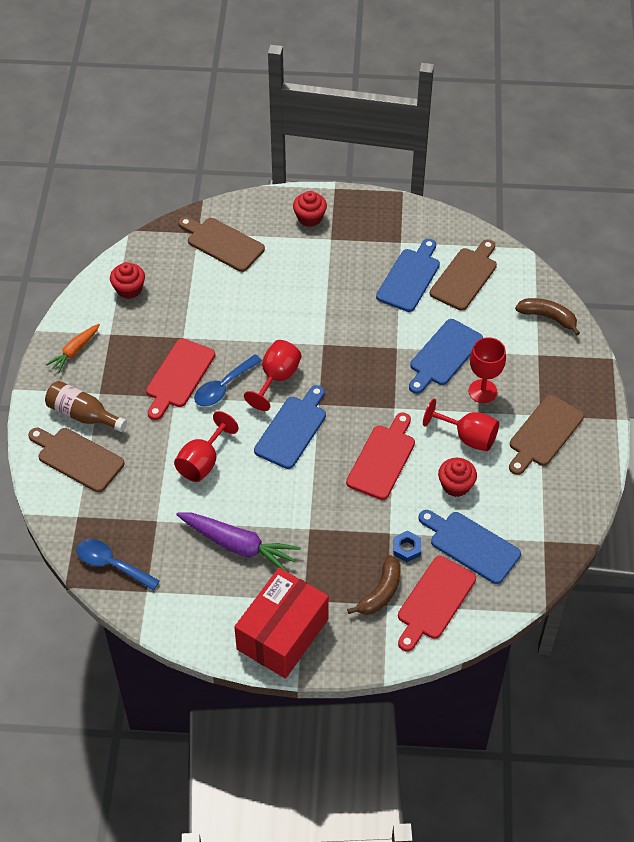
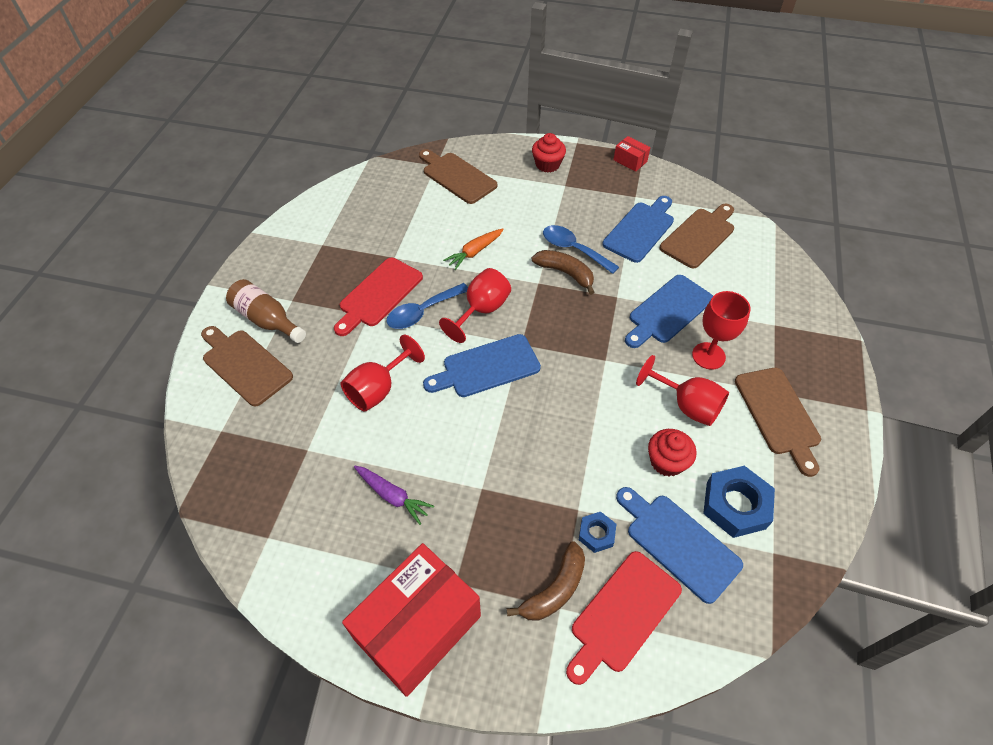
camera: 10 degrees right, 0 degrees up
orange carrot [46,324,100,373] -> orange carrot moved to [443,228,504,270]
blue spoon [77,539,160,590] -> blue spoon moved to [543,225,619,274]
red cupcake [110,262,145,299] -> none
purple carrot [176,513,301,573] -> purple carrot [354,466,434,525], size x0.59
blue cutting board [254,385,326,469] -> blue cutting board turned 150 degrees counterclockwise [423,334,541,397]
red cutting board [346,412,415,500] -> none
brown cutting board [509,395,584,475] -> brown cutting board turned 60 degrees counterclockwise [735,368,821,477]
brown banana [515,298,580,336] -> brown banana moved to [532,250,594,295]
none -> red box [613,136,650,172]
none -> blue nut [703,466,775,538]

